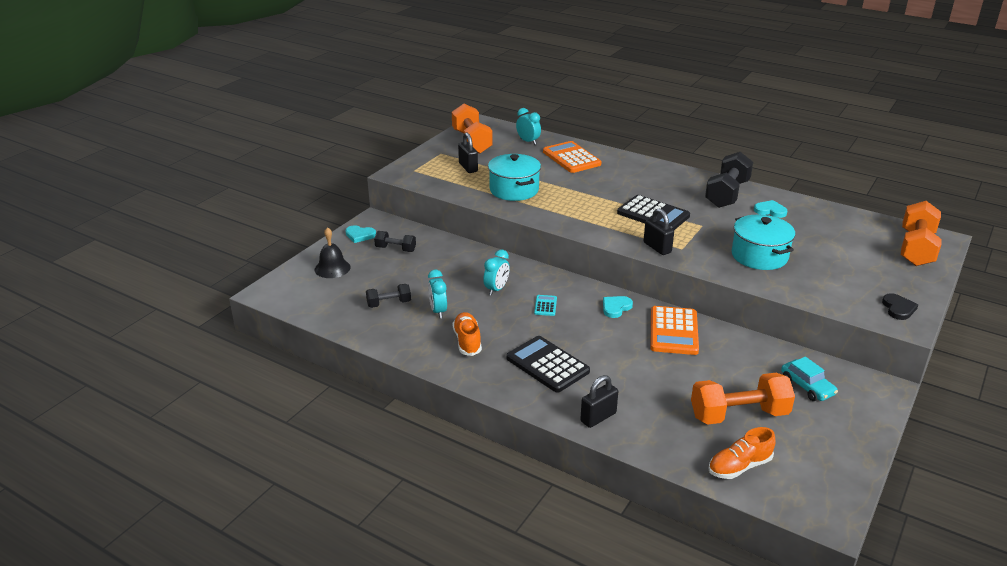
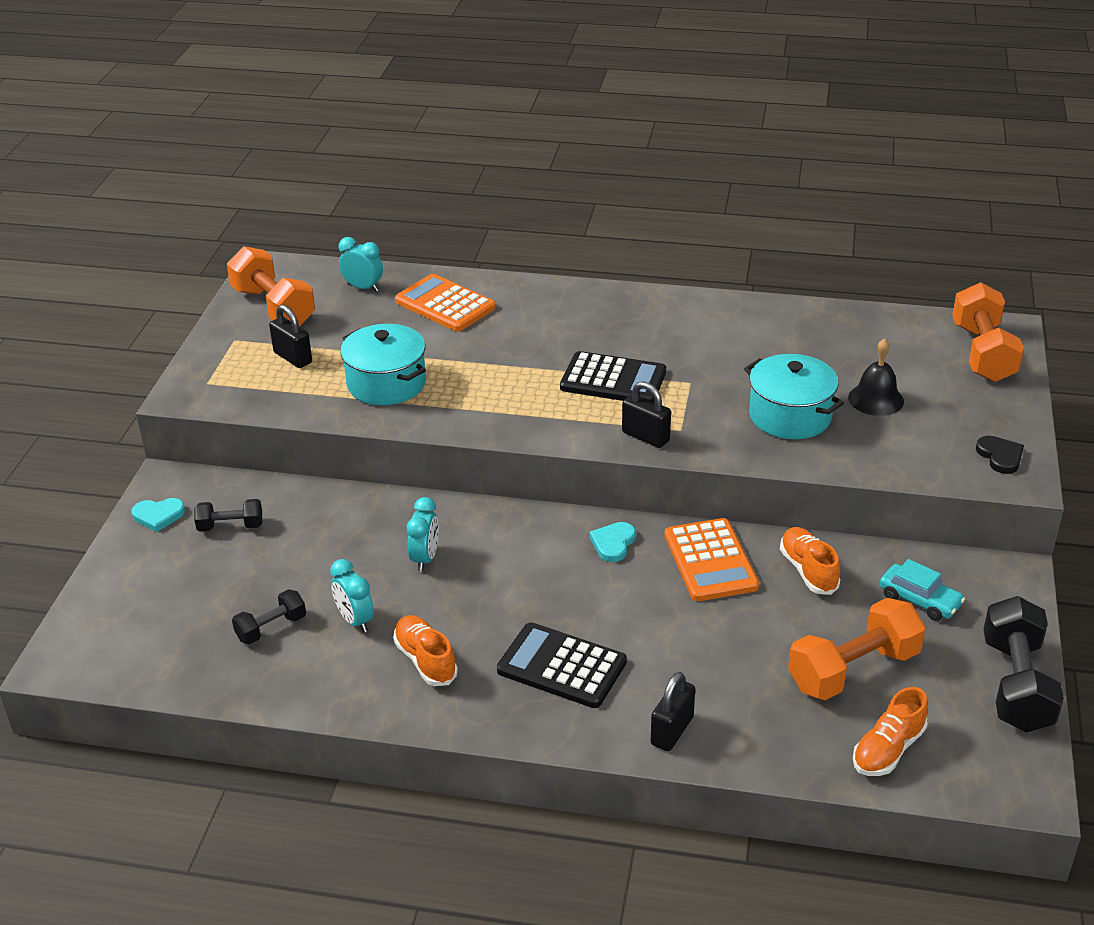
camera: 20 degrees left, 5 degrees up
black bell [315,227,351,278] -> black bell moved to [848,338,904,416]
turquoise calculator [534,295,557,316] -> none
black dumbbell [705,152,753,208] -> black dumbbell moved to [983,596,1064,732]
turquoise heart [754,200,787,218] -> none
none -> orange shoe [780,527,840,595]

